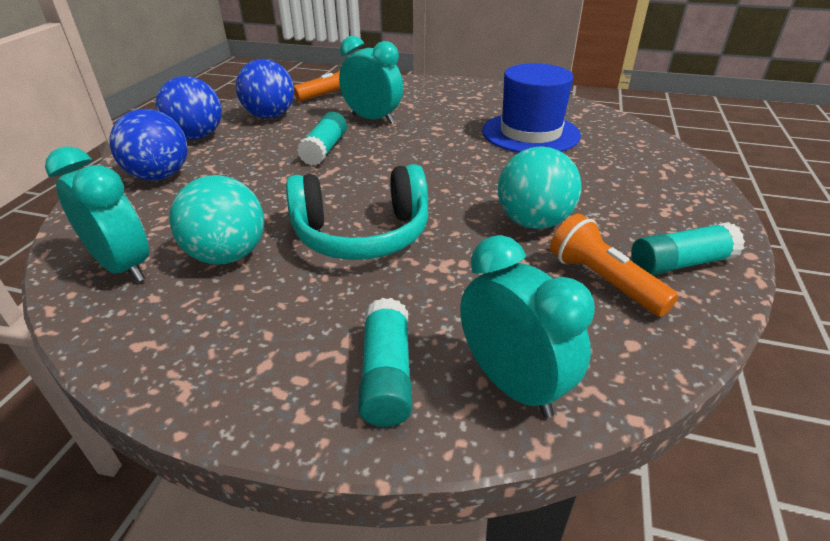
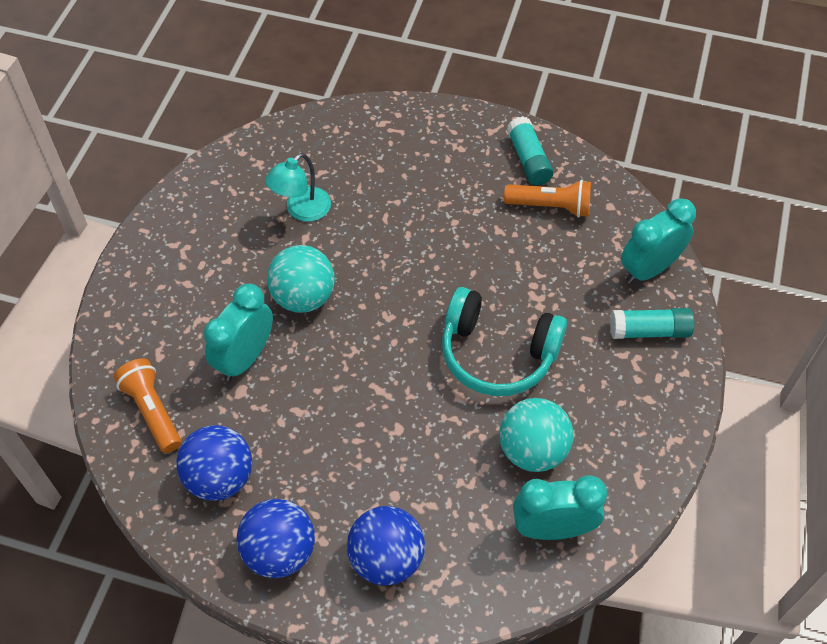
camera: 90 degrees left, 20 degrees up
turquoise clock [45,146,149,282] -> turquoise clock turned 45 degrees clockwise [513,475,607,540]
turquoise headphones [286,164,428,260] -> turquoise headphones turned 120 degrees clockwise [442,287,567,396]
turquoise glue stick [297,112,347,166] -> none
blue hat [482,63,581,153] -> turquoise lamp [265,153,331,222]
turquoise ball [498,146,581,229] -> turquoise ball moved to [267,245,335,313]
orange flashlight [550,214,678,317] -> orange flashlight turned 135 degrees counterclockwise [504,180,591,218]

